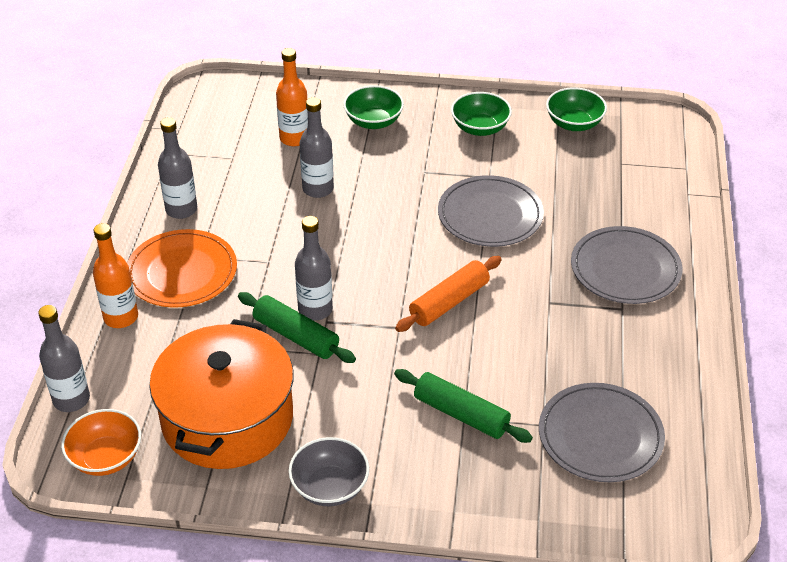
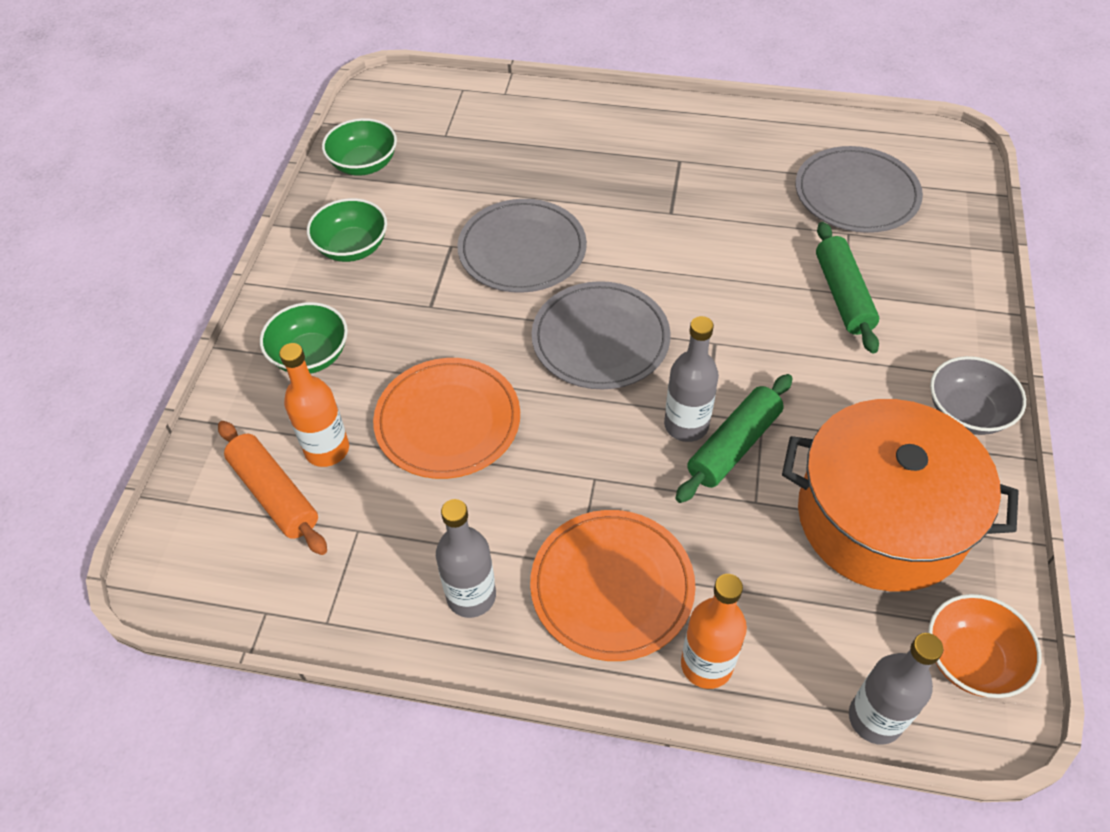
camera: 85 degrees left, 10 degrees up
grey bottle [299,97,334,198] -> orange plate [373,358,520,479]
green rolling pin [394,369,533,443] -> green rolling pin turned 45 degrees counterclockwise [816,222,879,354]
orange rolling pin [395,256,502,332] -> orange rolling pin moved to [218,421,327,555]
grey plate [571,226,683,304] -> grey plate moved to [532,281,671,389]

